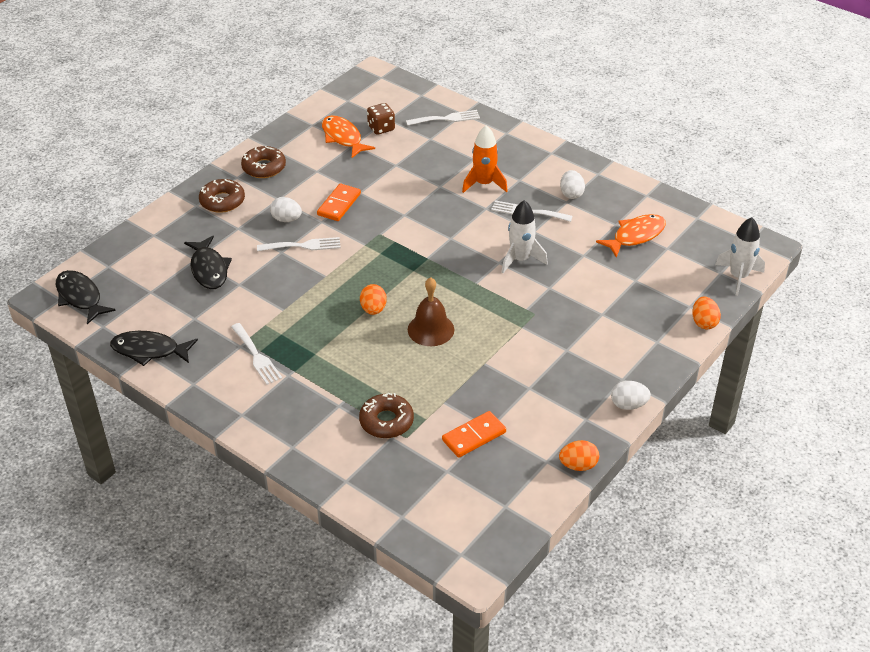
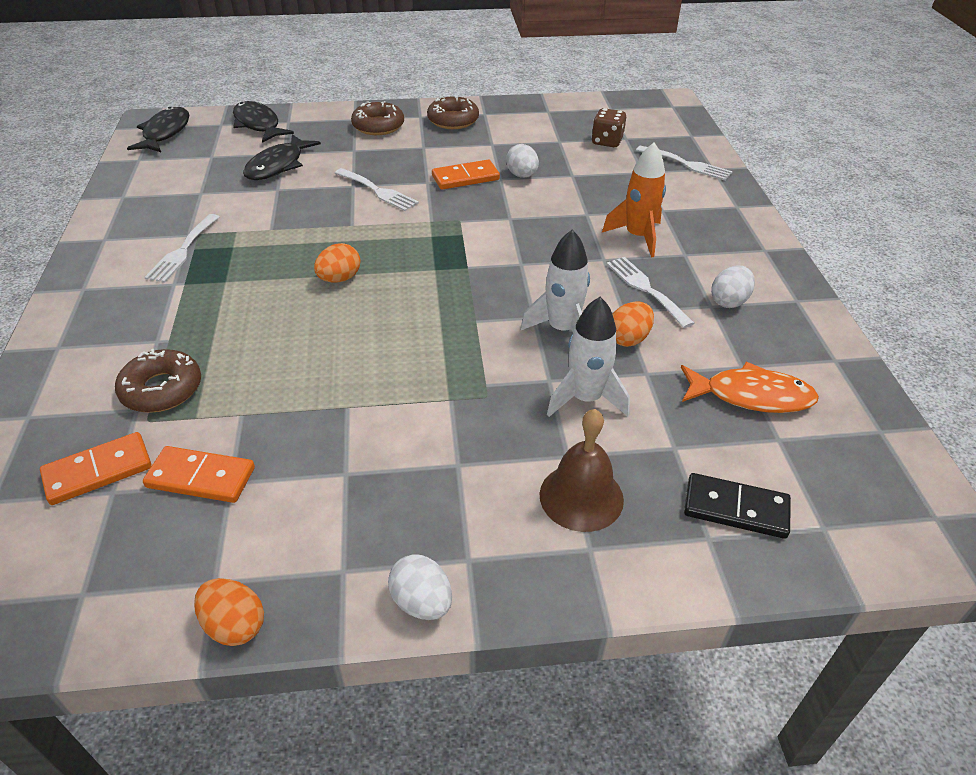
camera: 45 degrees right, 0 degrees up
black fish [110,331,198,366] -> black fish moved to [233,101,294,143]
white egg [270,197,302,222] -> white egg moved to [506,144,539,178]
orange fish [322,115,375,158] -> none
brown bell [408,277,454,346] -> brown bell moved to [540,409,624,532]
orange egg [692,296,721,329] -> orange egg moved to [612,302,654,347]
white rocket [715,217,765,296] -> white rocket moved to [547,297,630,417]
none -> orange domino [40,432,152,505]
none -> black domino [684,473,791,539]

